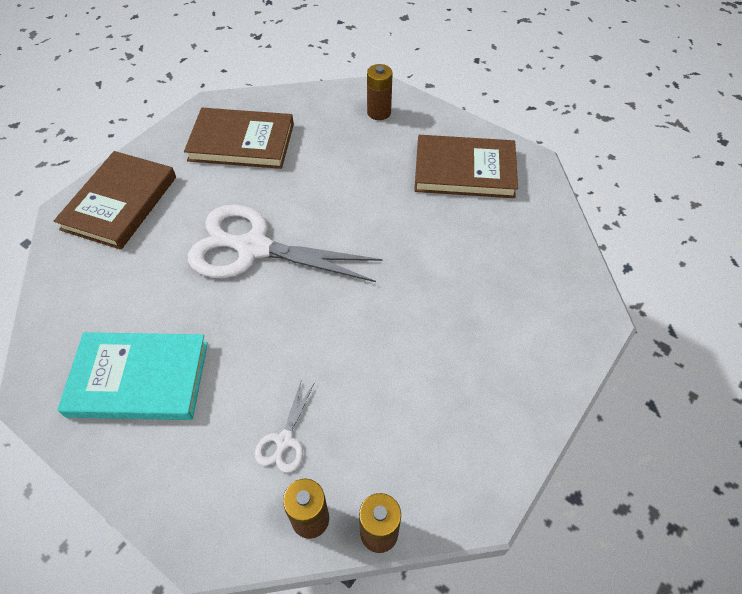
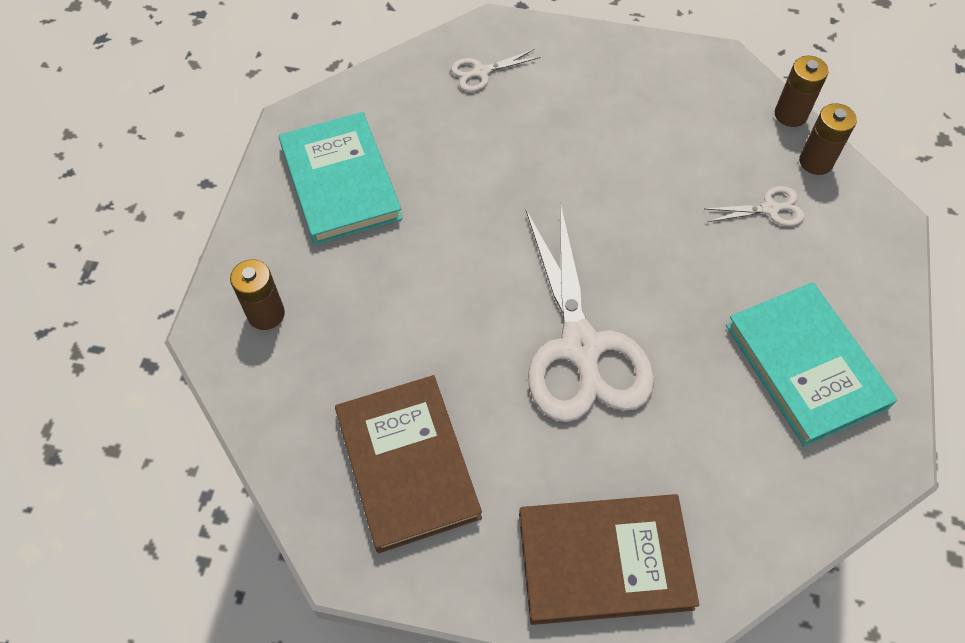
camera: 115 degrees left, 5 degrees up
brown book [414,135,518,198] -> turquoise book [279,112,403,245]
none -> white scissors [451,49,540,92]

